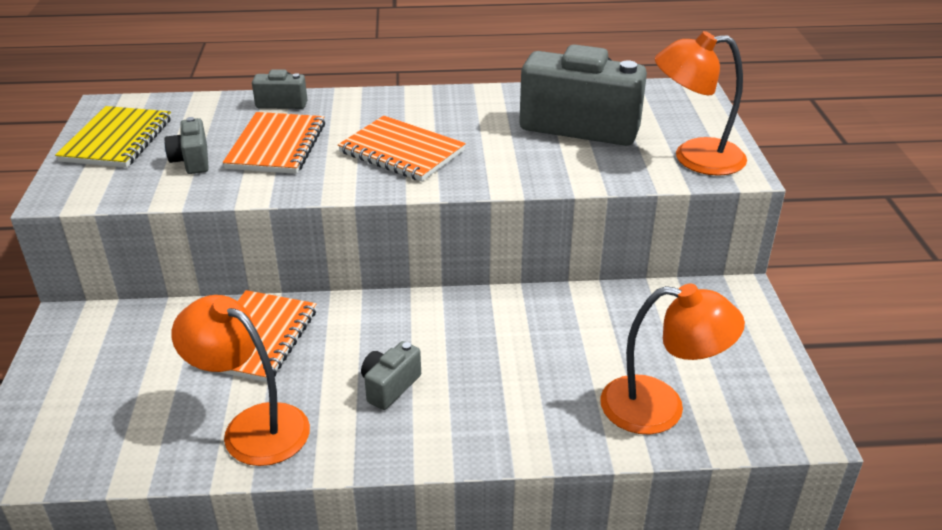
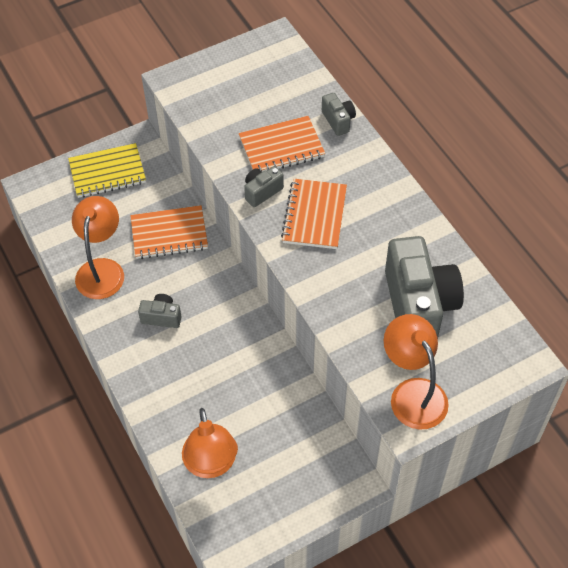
camera: 65 degrees right, 20 degrees up
yellow notebook [55,106,171,168] -> yellow notebook moved to [68,143,146,198]
grey camera [165,117,209,174] -> grey camera moved to [244,166,284,207]

